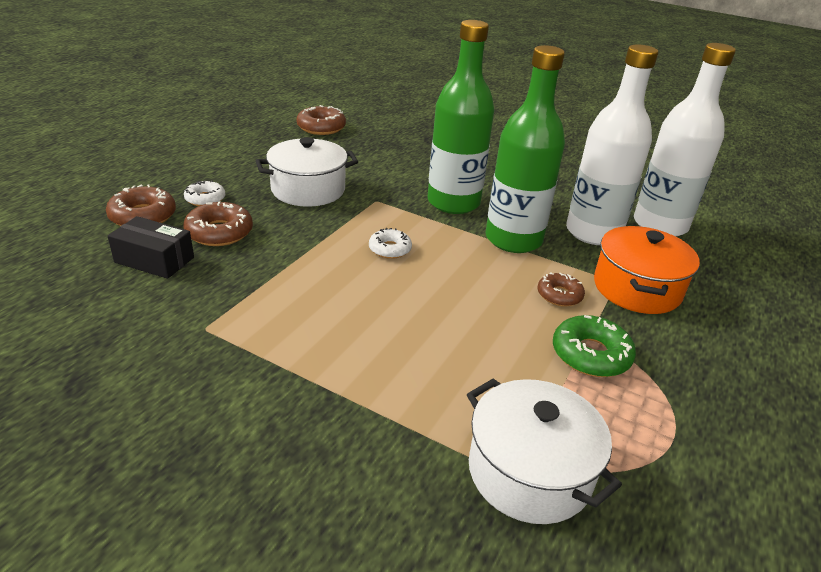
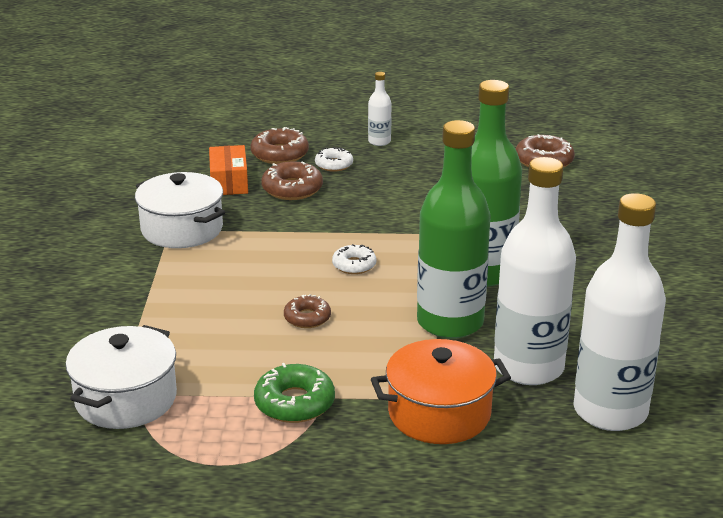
camera: 65 degrees right, 5 degrees down
black box [108,216,194,279] -> orange box [209,145,248,195]
white pot [256,137,358,207] -> white pot moved to [135,172,225,248]
brown donut [538,272,585,307] -> brown donut moved to [284,294,331,328]
none -> white bottle [368,72,391,146]

